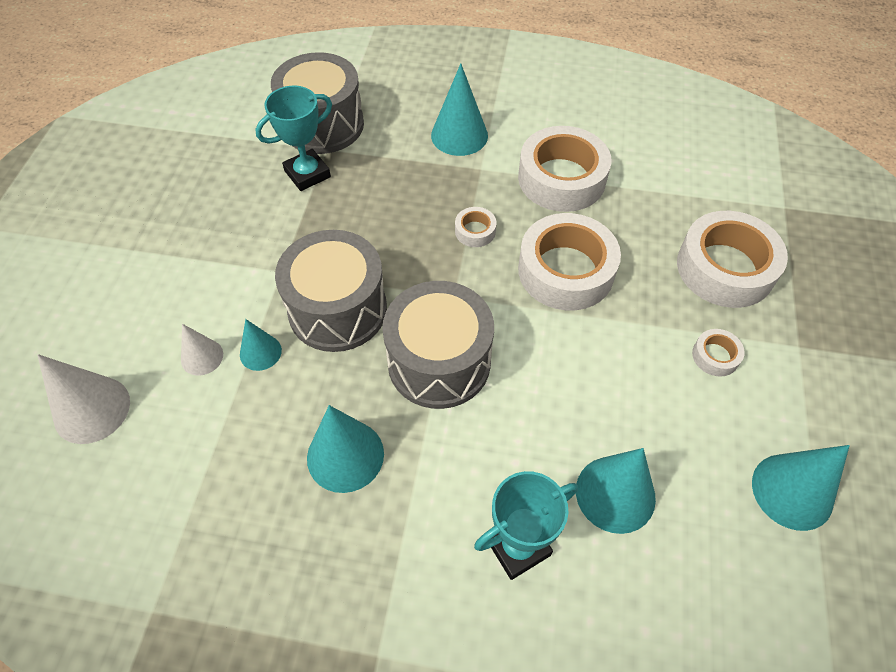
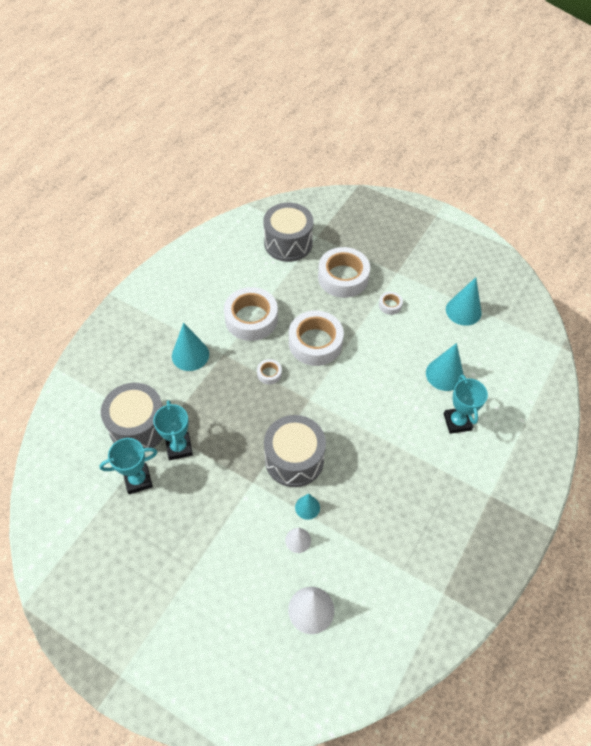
camera: 70 degrees left, 0 degrees up
turquoise cone [307,405,384,493] -> none
grey drum [382,281,494,409] -> grey drum moved to [263,203,314,262]
none -> turquoise trophy [99,438,157,494]

